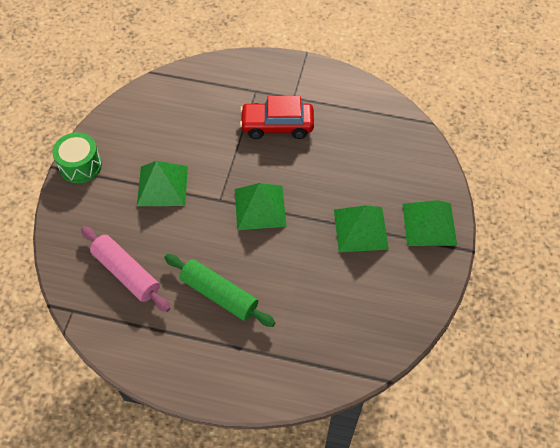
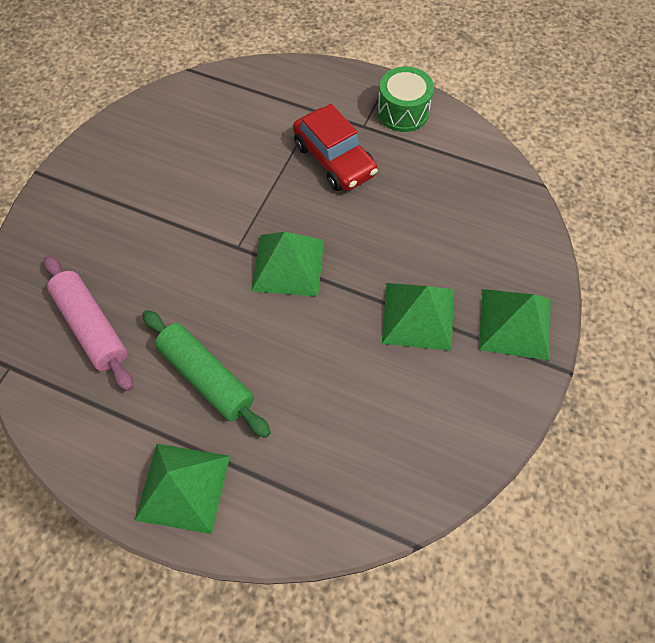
camera: 10 degrees right, 5 degrees up
green drum [52,132,102,183] -> green drum moved to [377,67,434,132]
green pyramid [137,161,188,206] -> green pyramid moved to [135,444,230,534]
red car [240,96,314,139] -> red car turned 135 degrees counterclockwise [293,104,378,191]

